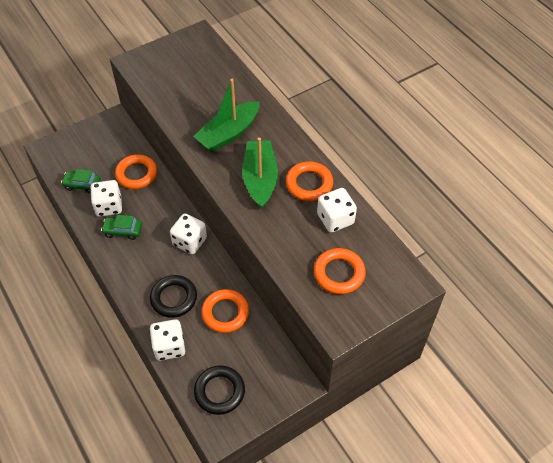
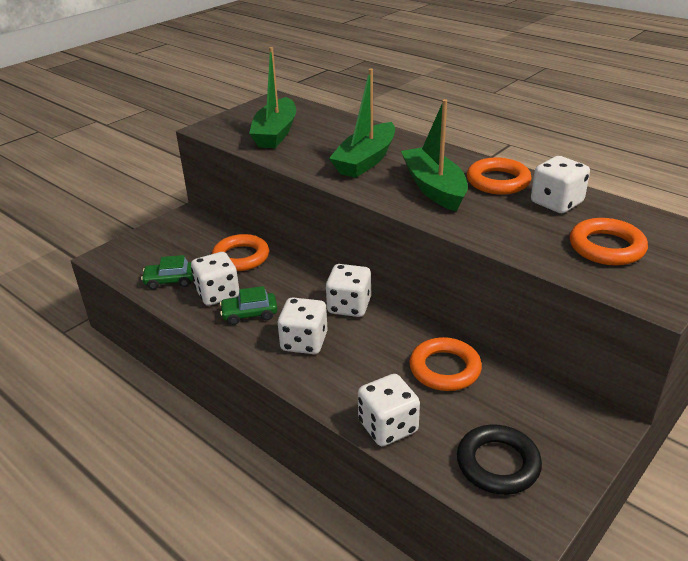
camera: 15 degrees left, 20 degrees down
black ring [150,275,197,318] -> none
none -> green boat [249,47,296,148]
none -> white dice [277,297,328,354]

